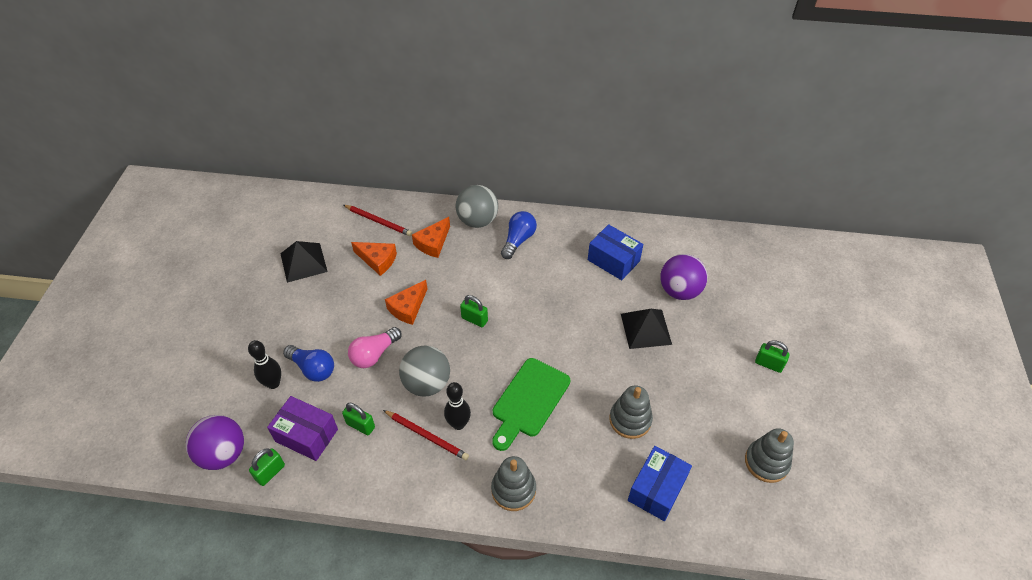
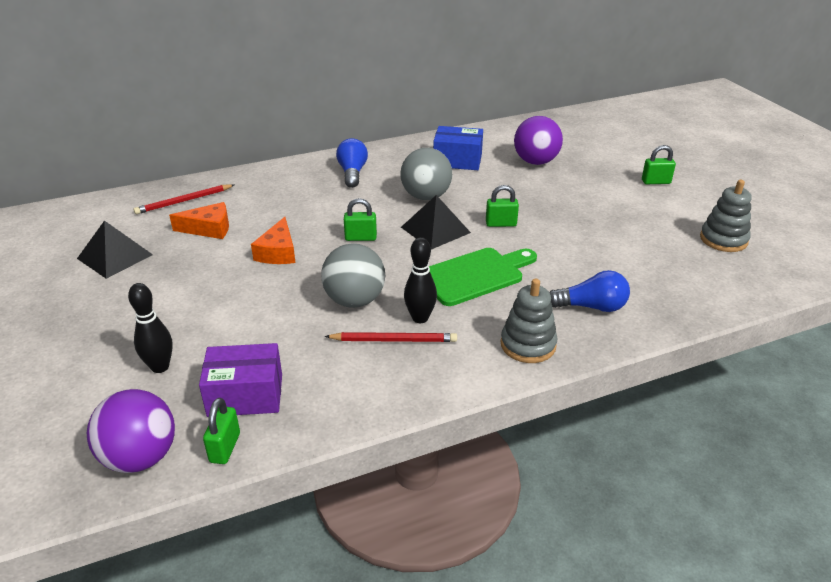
camera: 30 degrees left, 15 degrees down
blue light bulb [283,345,334,382] -> blue light bulb moved to [549,270,630,312]
green padlock [342,403,375,435] -> green padlock moved to [486,185,519,227]
red pencil [344,205,412,236] -> red pencil turned 150 degrees clockwise [133,184,234,214]
pink light bulb [348,327,402,368] -> none
orange cheese [412,217,450,258] -> none
grey ball [456,185,498,228] -> grey ball moved to [400,148,452,200]
green cutting board [492,358,570,451] -> green cutting board turned 120 degrees counterclockwise [429,248,537,306]
grey stacking toy [609,386,653,439] -> none
black pyramid [621,309,672,349] -> black pyramid moved to [401,195,471,250]
blue box [628,446,692,521] -> none

